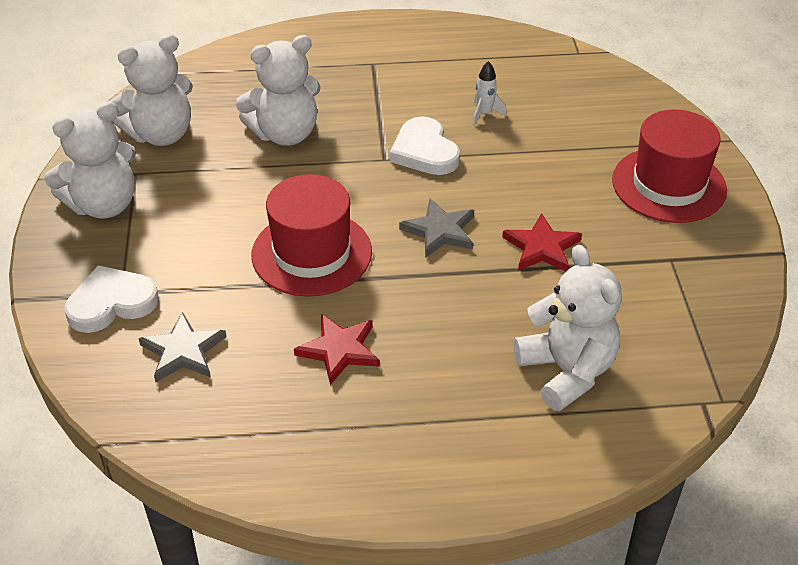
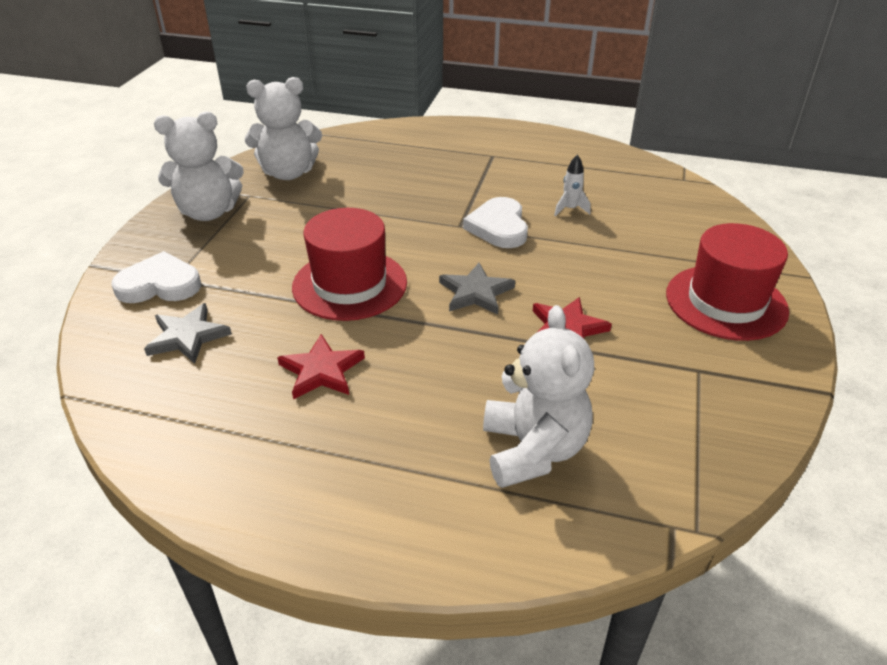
camera: 20 degrees right, 5 degrees down
white teddy bear [236,35,321,146] -> none

